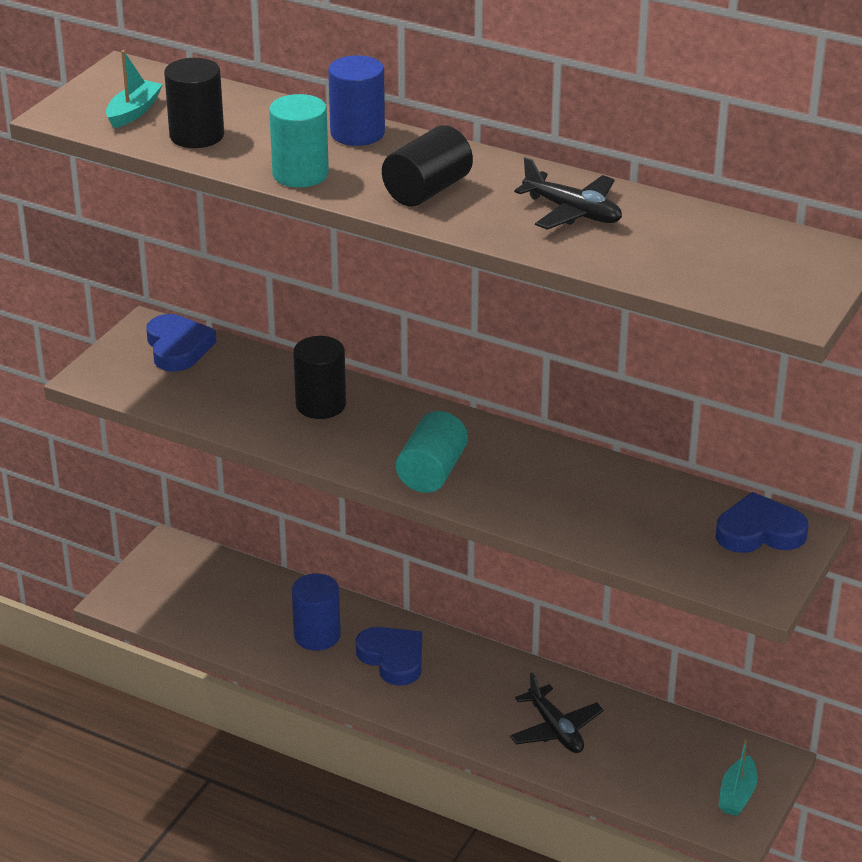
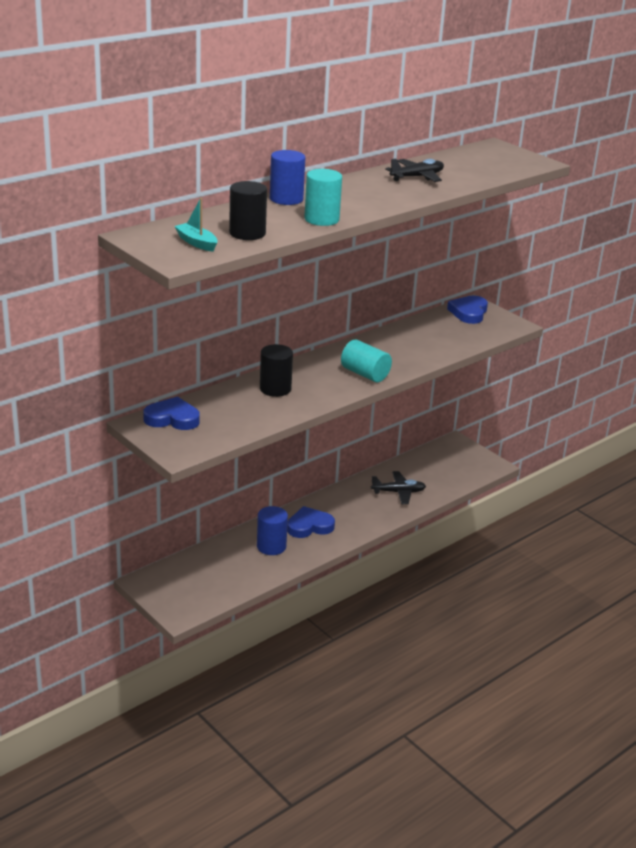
camera: 70 degrees left, 5 degrees down
black cylinder [382,125,473,207] -> none
turquoise boat [719,739,757,816] -> none

